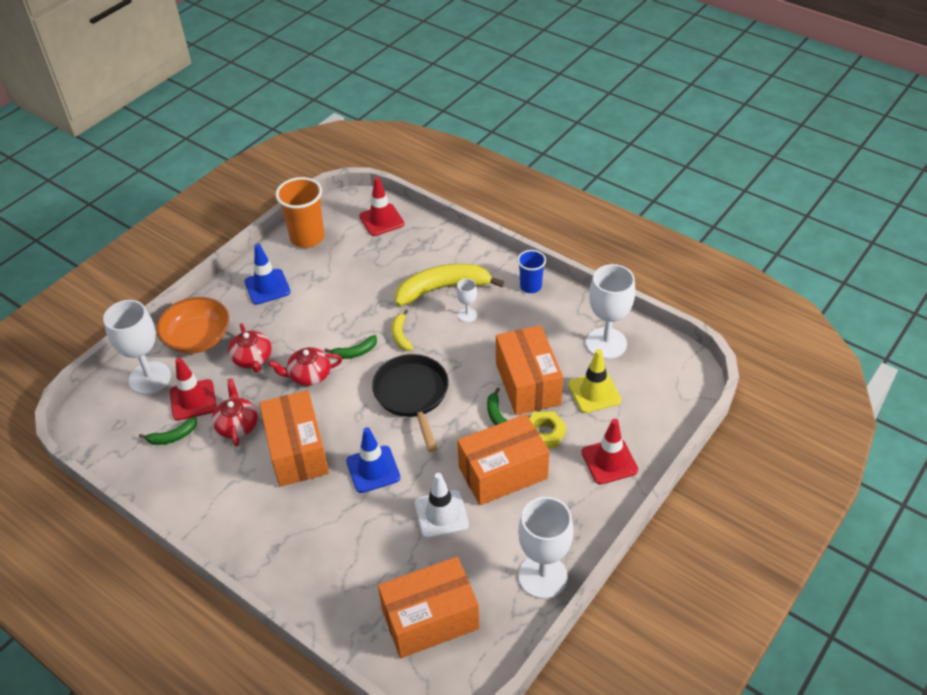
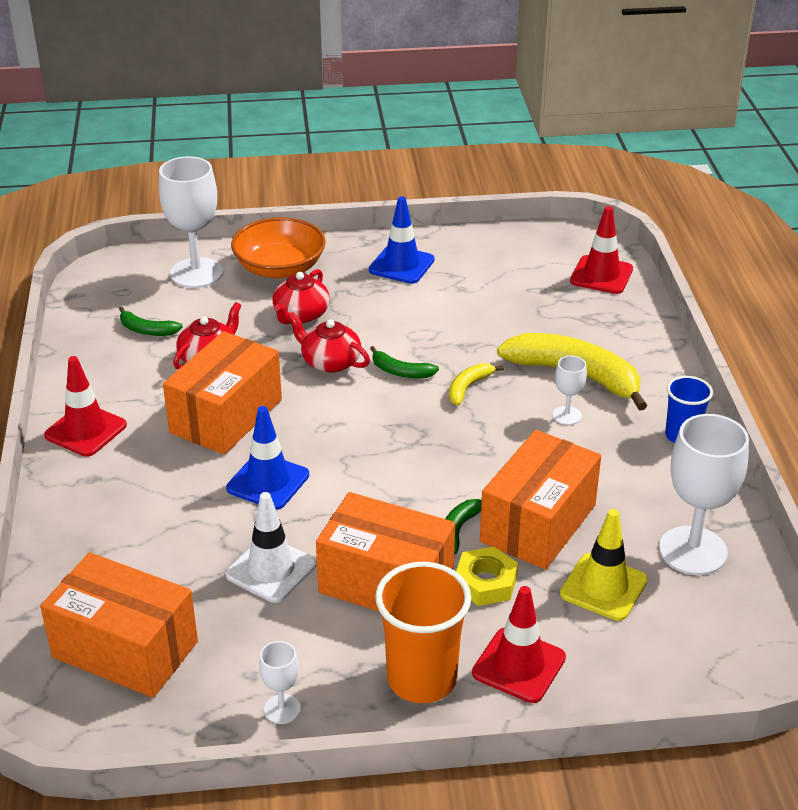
camera: 45 degrees right, 10 degrees down
red traffic cone [170,358,217,421] -> red traffic cone moved to [44,356,127,457]
orange cup [275,177,324,248] -> orange cup moved to [375,562,471,703]
black pan [372,354,449,452] -> none
white goblet [518,497,574,599] -> white goblet [259,641,301,724], size x0.48

